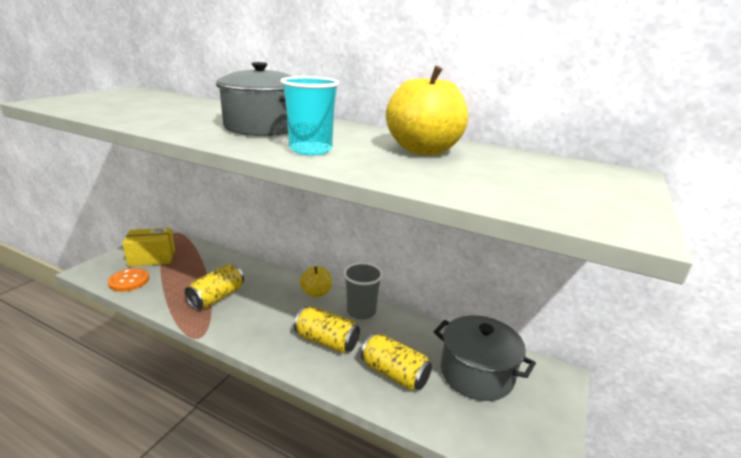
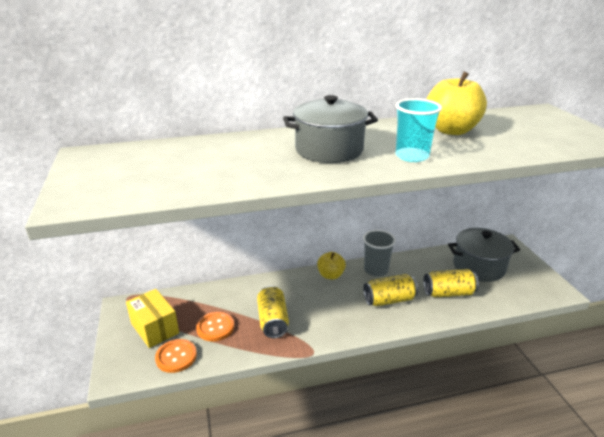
camera: 40 degrees left, 5 degrees up
yellow box [122,228,175,267] -> yellow box turned 75 degrees counterclockwise [126,289,179,348]
none -> orange button [196,312,234,341]

